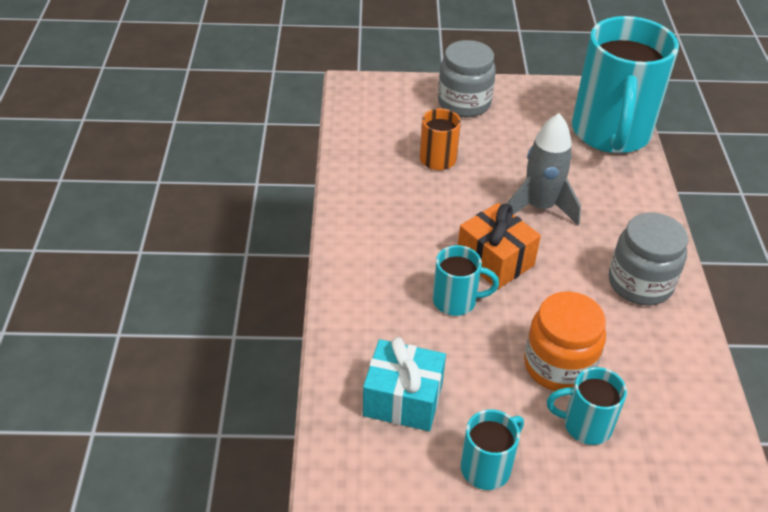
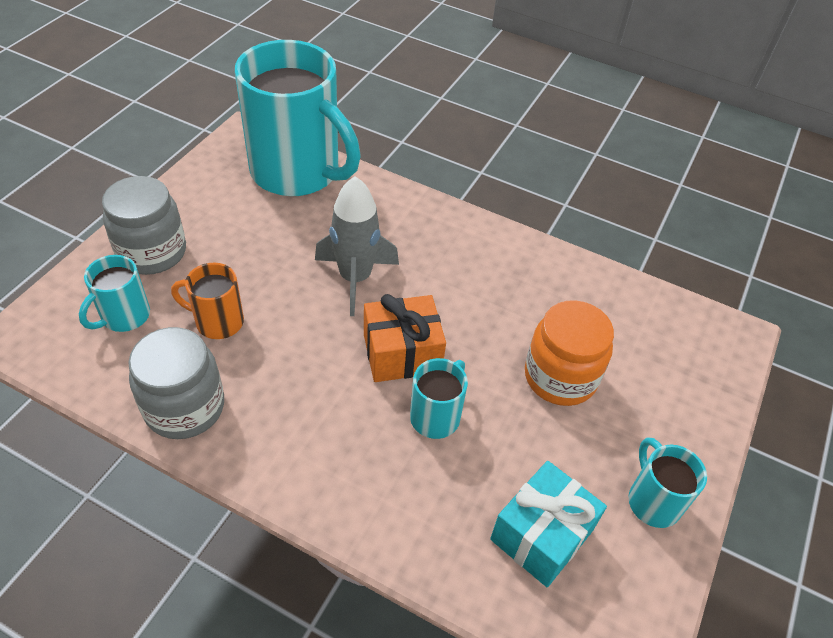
camera: 65 degrees left, 5 degrees up
turquoise mug [547,367,627,445] -> turquoise mug moved to [79,255,150,332]
grey jar [609,213,688,305] -> grey jar moved to [128,327,224,439]

